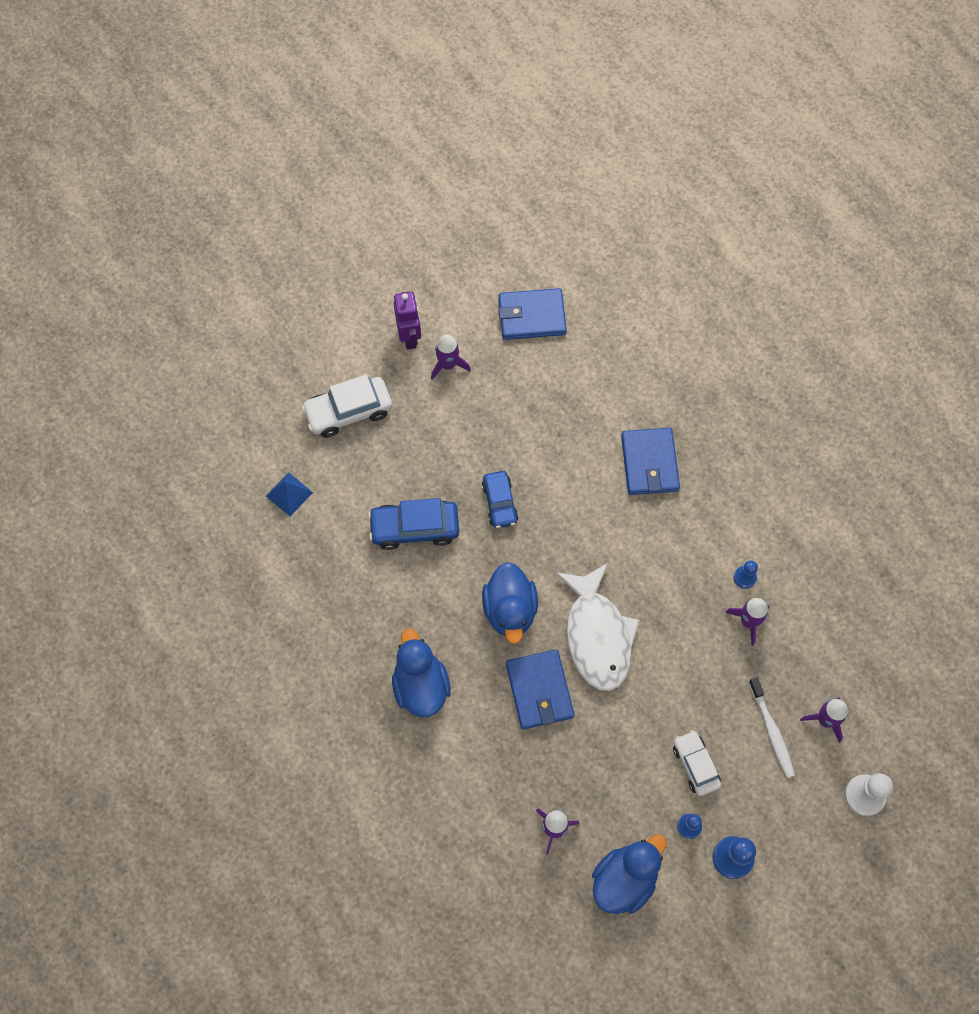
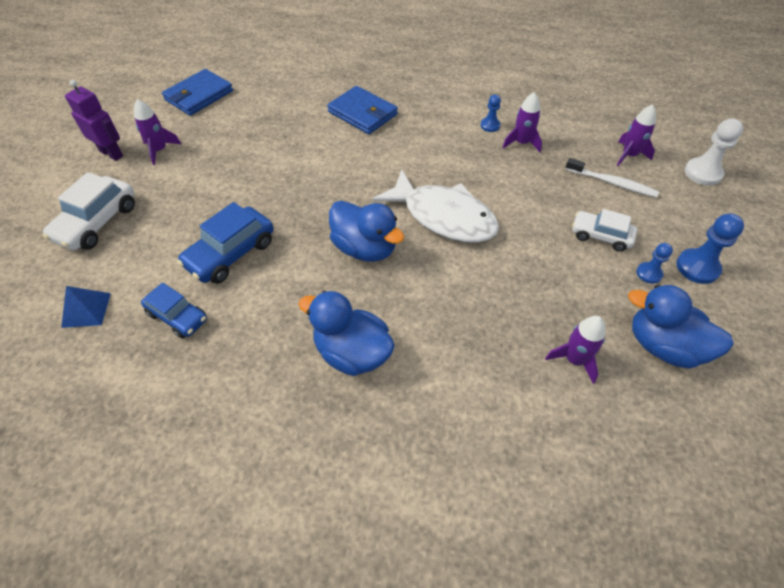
camera: 45 degrees left, 15 degrees down
blue car [482,471,518,528] -> blue car moved to [141,282,207,339]
blue wallet [506,649,574,730] -> none
blue duck [592,834,667,914] -> blue duck turned 60 degrees counterclockwise [628,285,734,369]

